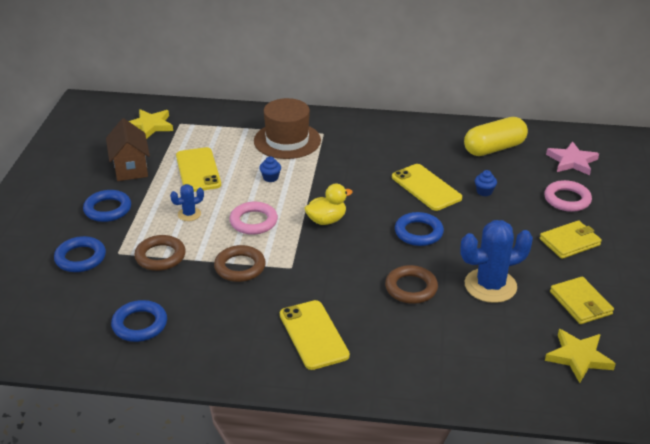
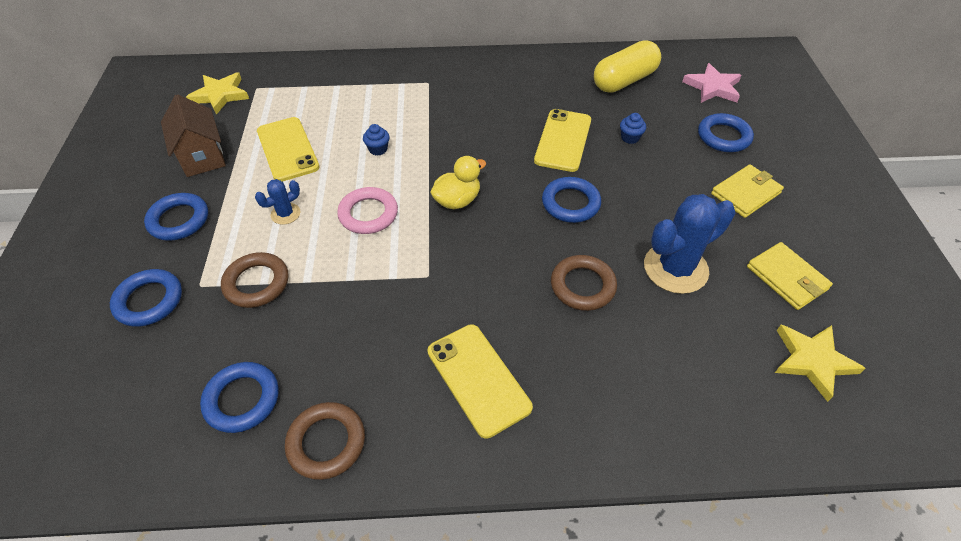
camera: 10 degrees left, 15 degrees up
brown ring [214,245,266,282] -> brown ring moved to [285,402,365,480]
brown hat [254,98,321,159] -> none
yellow phone [392,164,462,211] -> yellow phone turned 60 degrees clockwise [534,109,591,172]
pink ring [544,180,592,212] -> blue ring [698,113,754,152]

